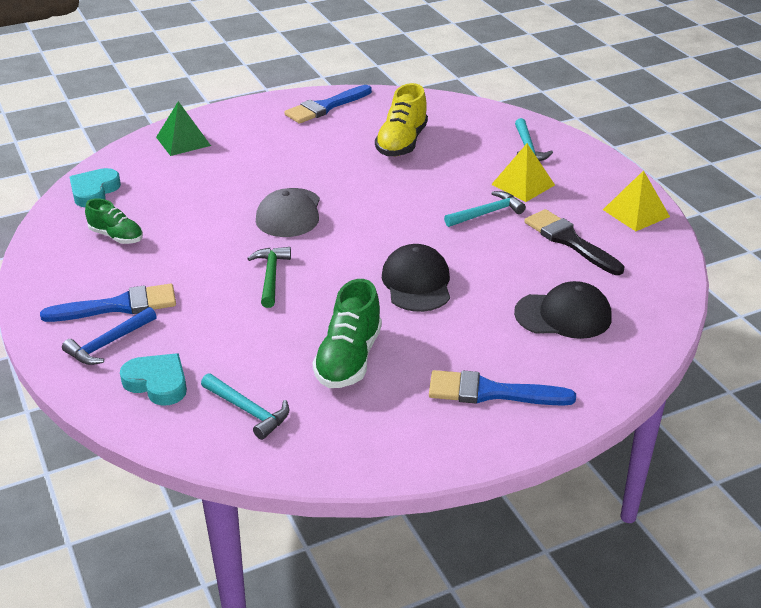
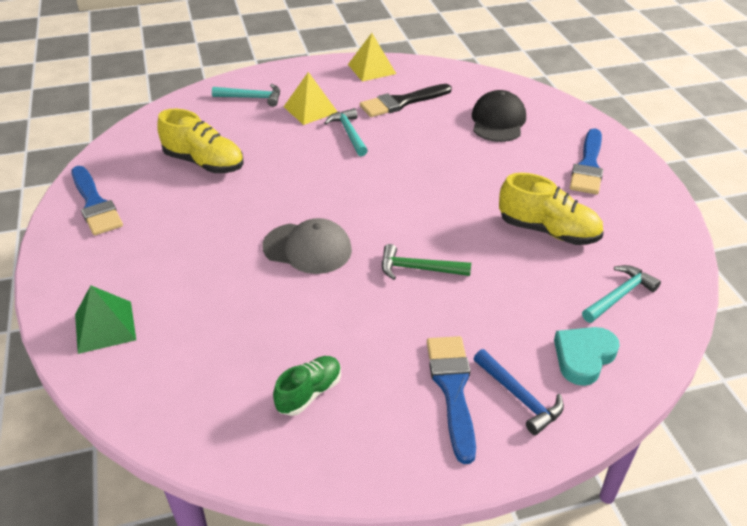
camera: 80 degrees left, 5 degrees up
turquoise heart [70,168,121,207] -> none
green shoe [312,279,382,388] -> yellow shoe [499,173,604,245]
black cap [382,244,450,312] -> none

